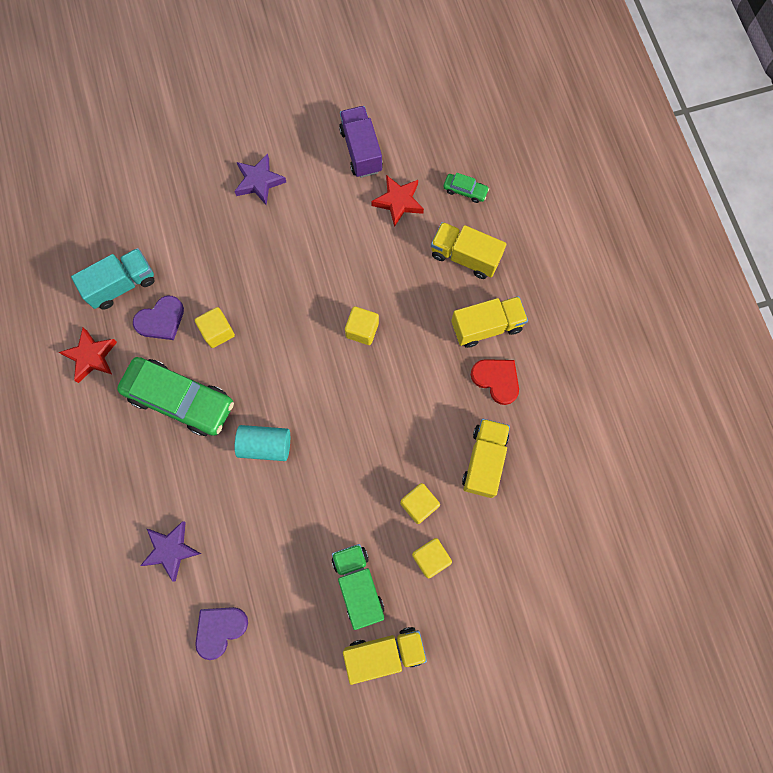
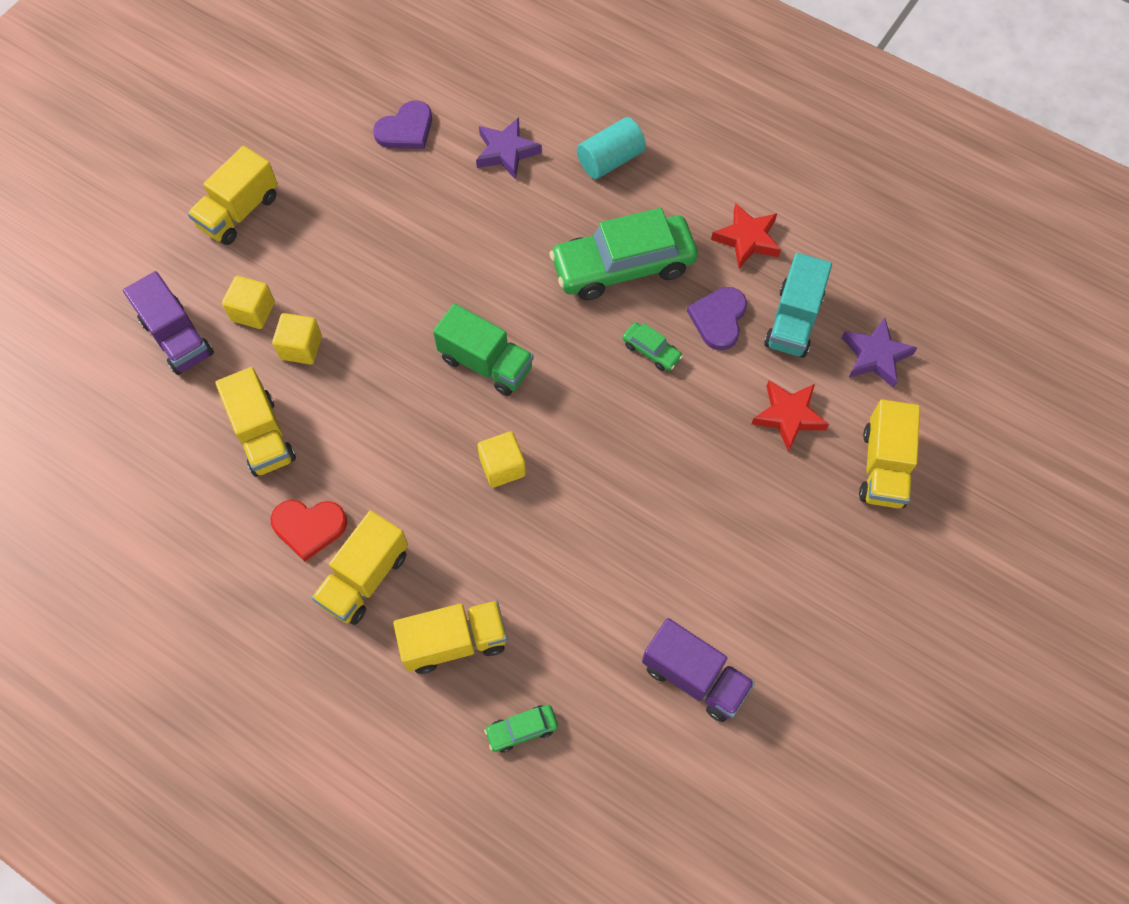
camera: 140 degrees right, 10 degrees down
yellow cube [195,307,235,348] -> green car [622,322,683,371]
purple heart [195,607,248,660] -> purple heart turned 45 degrees clockwise [373,100,432,149]
purple star [234,154,286,205] -> purple star moved to [842,318,917,388]
turquoise cylinder [235,425,290,461] -> turquoise cylinder moved to [577,117,646,179]
green truck [332,544,384,630] -> green truck moved to [433,304,534,396]
red star [371,175,424,227] -> red star moved to [752,380,829,452]
none -> purple truck [123,271,214,375]
none -> yellow truck [859,399,920,508]

